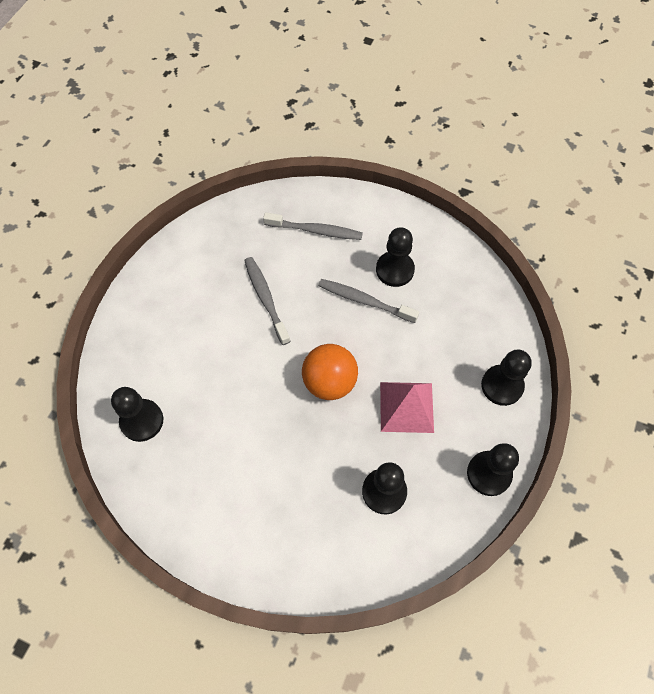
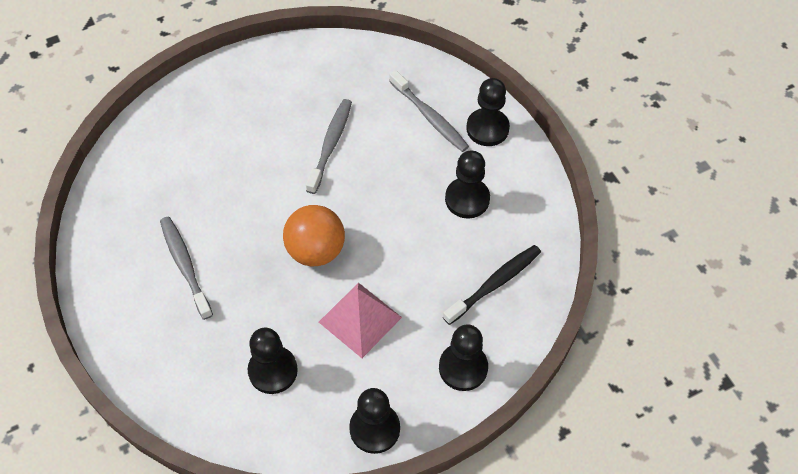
camera: 40 degrees right, 5 degrees down
black pawn [111,387,163,442] -> black pawn moved to [466,78,510,146]
grey toothbrush [318,279,419,323] -> grey toothbrush moved to [160,217,213,320]
none -> black toothbrush [443,245,541,325]

